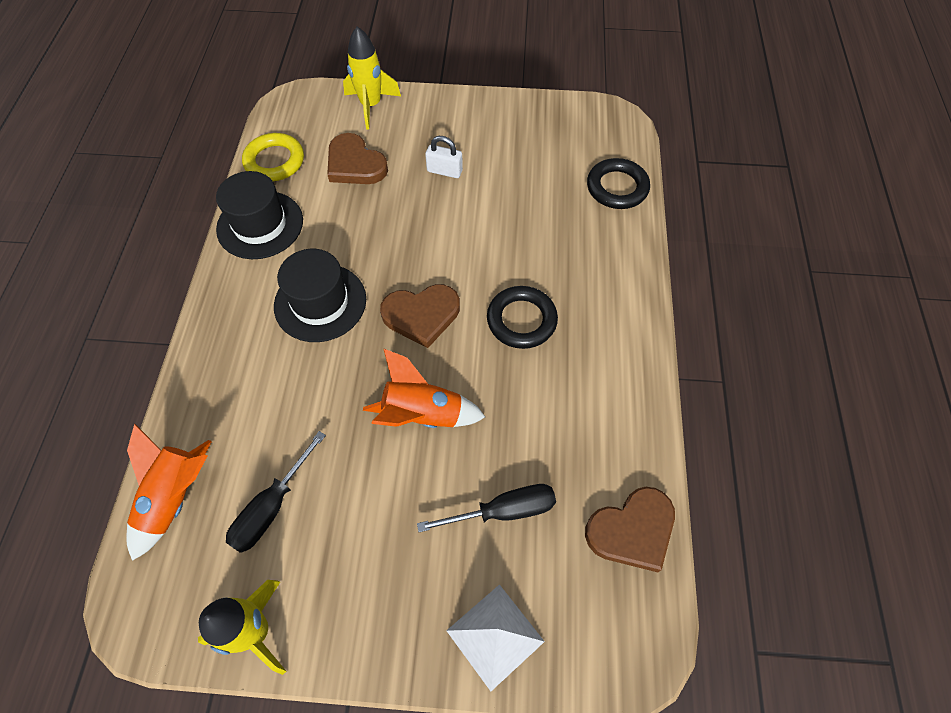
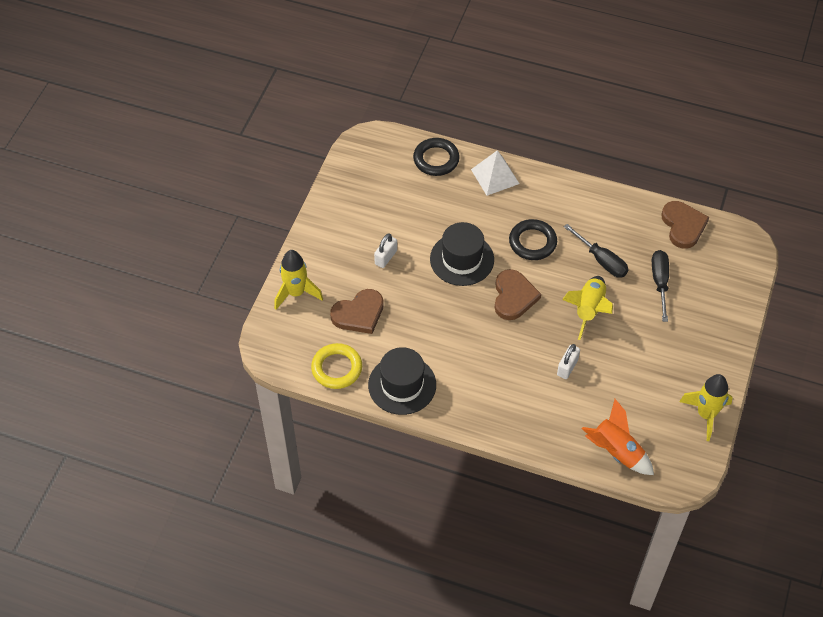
camera: 75 degrees left, 5 degrees down
black screwdriver [226,431,326,553] -> black screwdriver moved to [564,224,628,278]
black hat [274,249,366,342] -> black hat moved to [430,222,494,286]
orange rocket [363,348,485,428] -> yellow rocket [562,276,613,340]
white pyramid [446,584,545,691] -> white pyramid moved to [471,150,519,196]
none -> white padlock [557,344,580,379]

